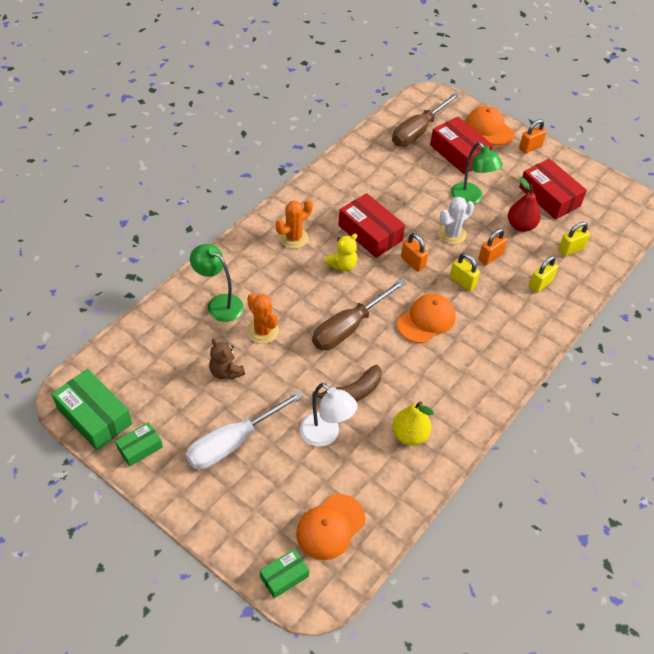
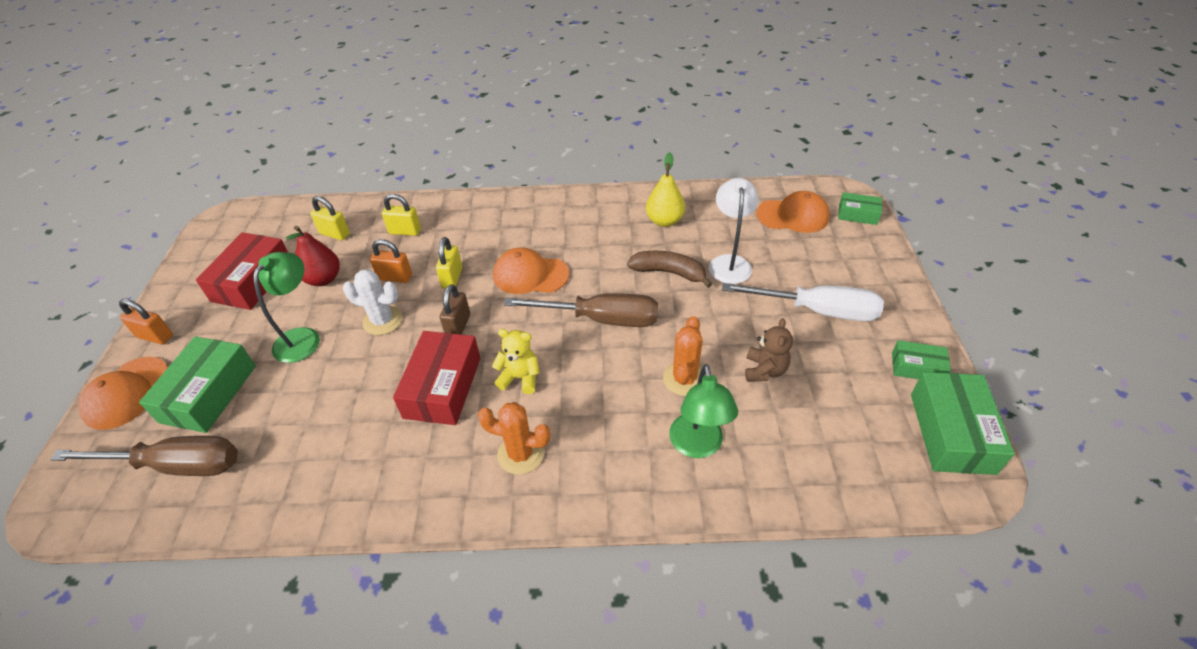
camera: 125 degrees left, 5 degrees down
orange padlock [401,233,428,272] -> brown padlock [440,284,470,335]
red box [430,117,493,174] -> green box [139,336,256,433]

